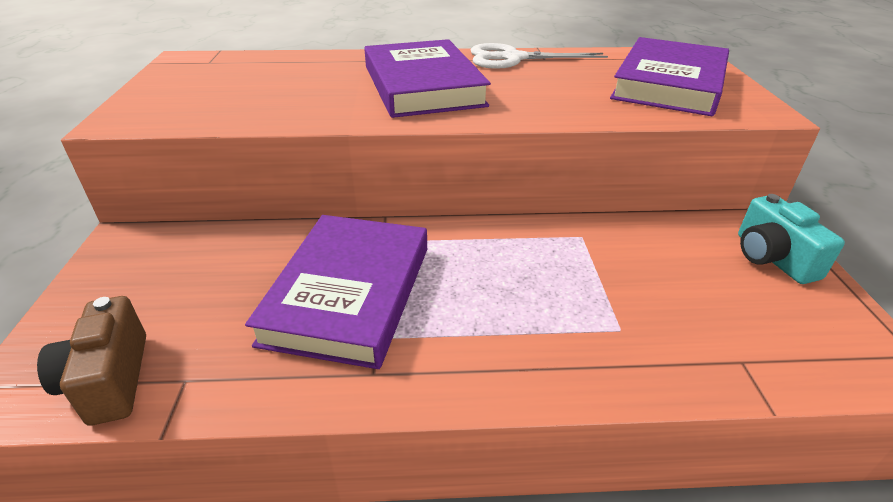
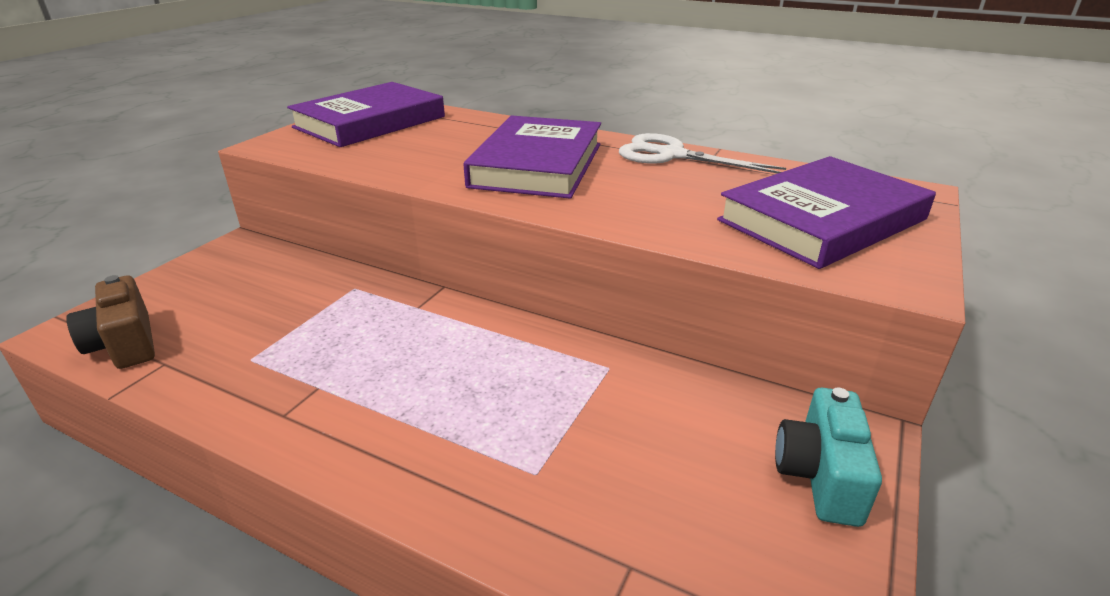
camera: 30 degrees right, 5 degrees down
brown camera [37,296,146,426] -> brown camera turned 45 degrees counterclockwise [66,275,155,369]
purple book [245,215,427,369] -> purple book moved to [287,82,445,147]

